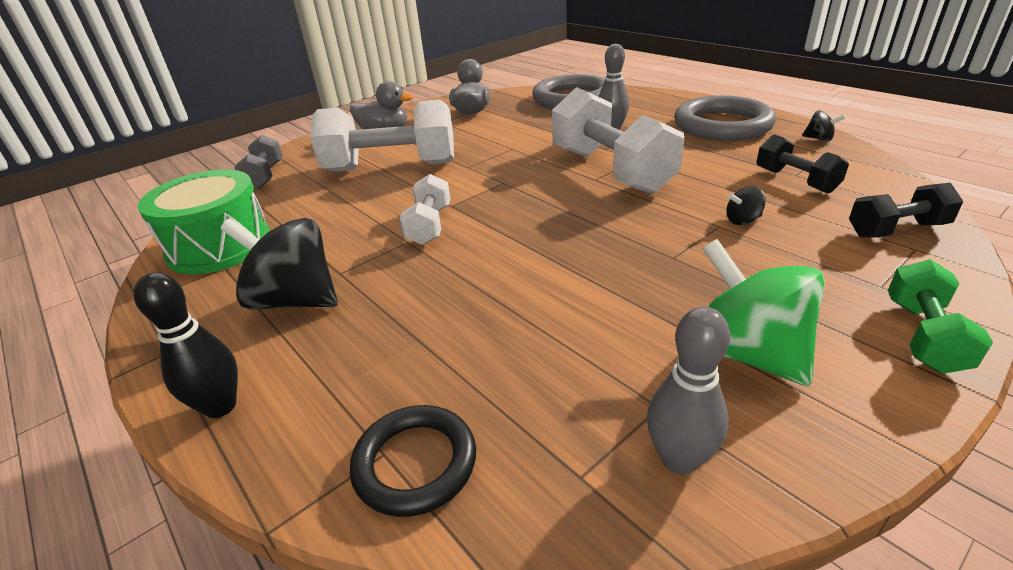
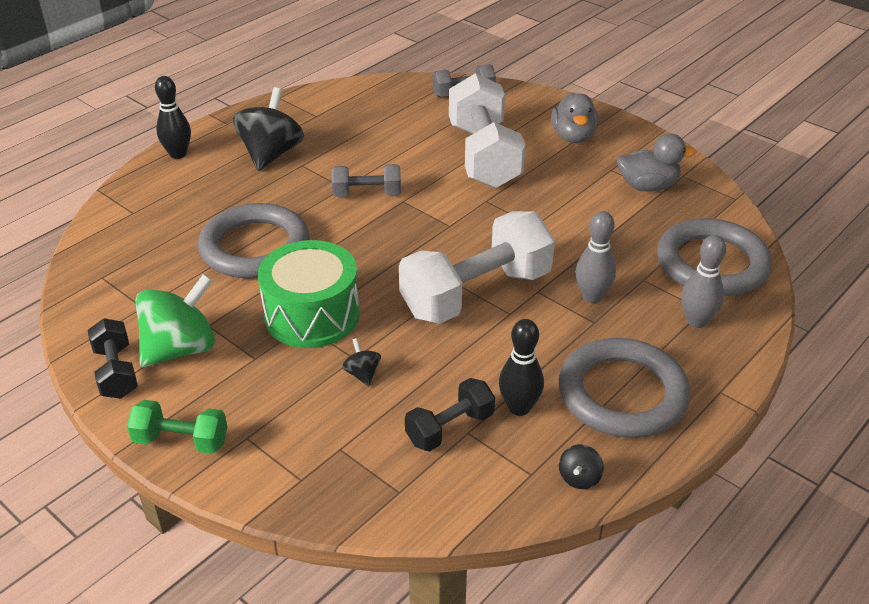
camera: 80 degrees right, 5 degrees up
green drum [138,169,270,275] -> green drum moved to [258,240,360,348]
black ring [350,405,476,517] -> none
white dumbbell [400,174,450,245] -> grey dumbbell [331,164,401,197]
grey bowling pin [647,307,730,475] -> grey bowling pin moved to [681,235,726,328]
black dumbbell [849,183,963,237] -> black dumbbell moved to [88,318,138,399]
none -> grey ring [198,203,310,279]
none -> black bowling pin [499,319,544,416]

